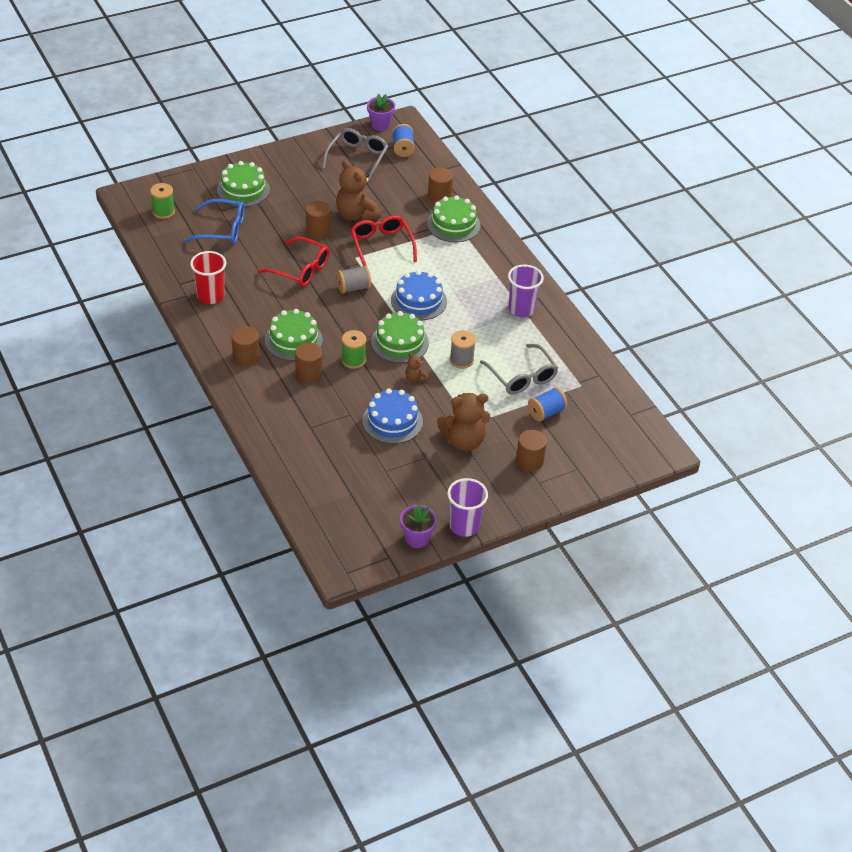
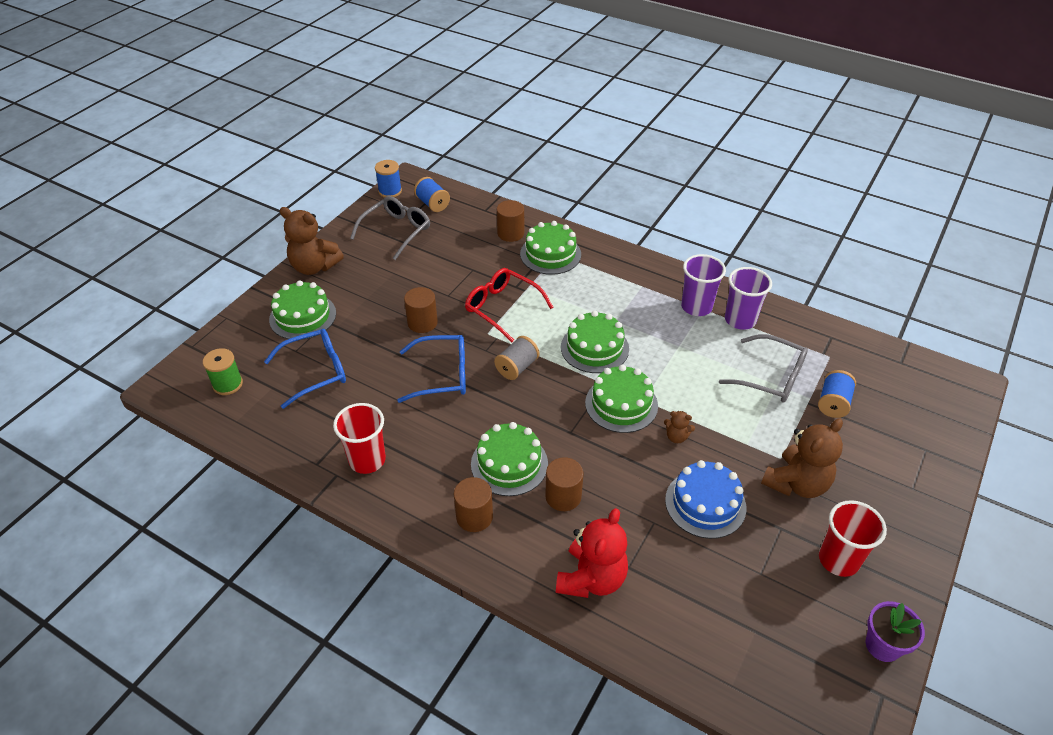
camera: 30 degrees left, 0 degrees up
red glasses [258,237,330,287] -> blue glasses [397,335,466,403]
grey glasses [322,128,388,182] -> grey glasses turned 45 degrees clockwise [350,196,430,260]
brown teddy bear [336,160,381,221] -> brown teddy bear moved to [279,207,344,275]
green spool [342,330,366,369] -> none
purple flower pot [367,94,395,131] -> blue spool [375,160,402,198]
blue cake [391,270,447,320] -> green cake [561,311,629,373]
purple cup [447,478,488,537] -> purple cup moved to [725,267,772,330]
grey spool [450,330,476,369] -> none
brown cylinder [516,430,547,472] -> none
none -> red teddy bear [556,508,628,598]
none -> red cup [819,500,887,577]

